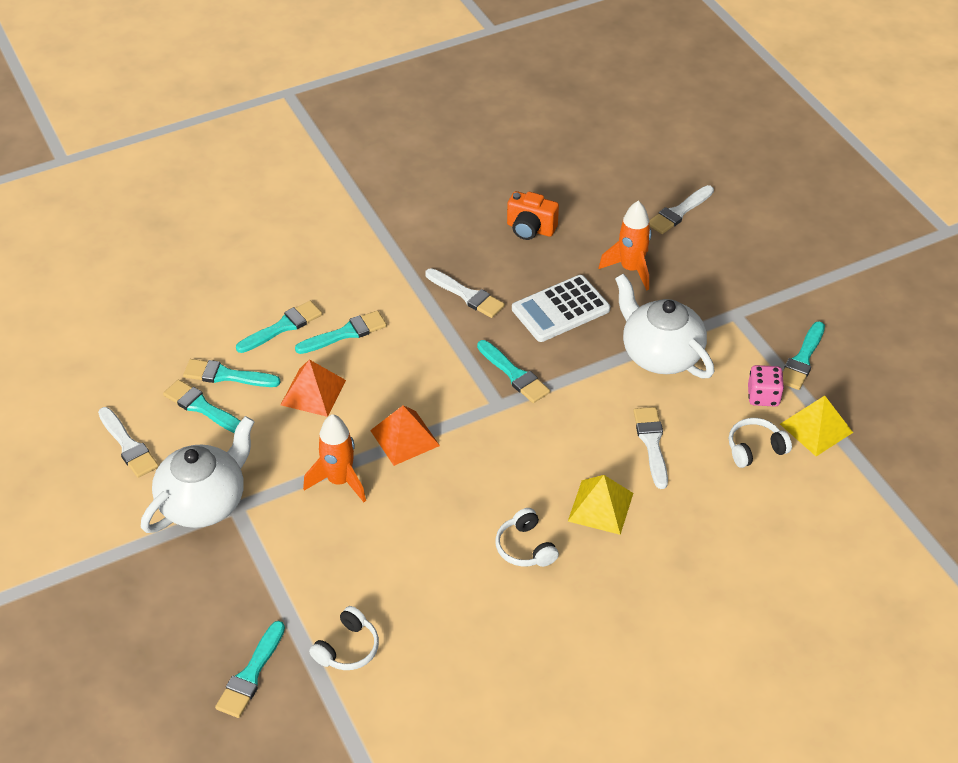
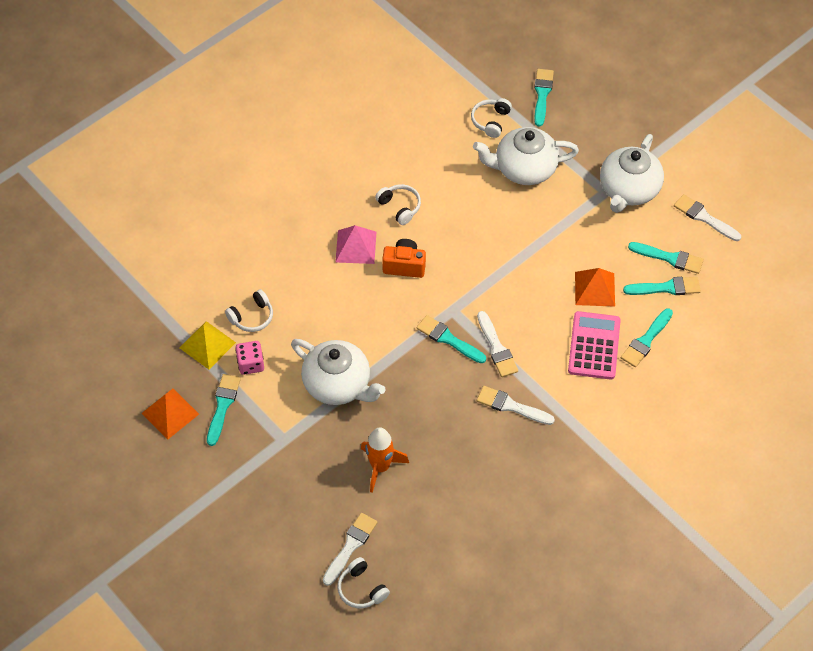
camera: 165 degrees right, 10 degrees up
turquoise brush [295,310,387,354] -> pink calculator [568,311,621,380]
orange rocket [303,414,366,502] -> none
orange pyramid [370,405,440,466] -> orange pyramid moved to [141,389,199,439]
orange camera [507,191,559,240] -> orange camera moved to [382,239,426,278]
white calculator [512,275,610,342] -> none
yellow pyramid [568,475,633,535] -> pink pyramid [335,225,376,264]
white brush [633,407,668,489] -> white brush moved to [477,311,518,377]
none -> white headphones [338,557,390,608]
none -> white teapot [473,127,579,185]

